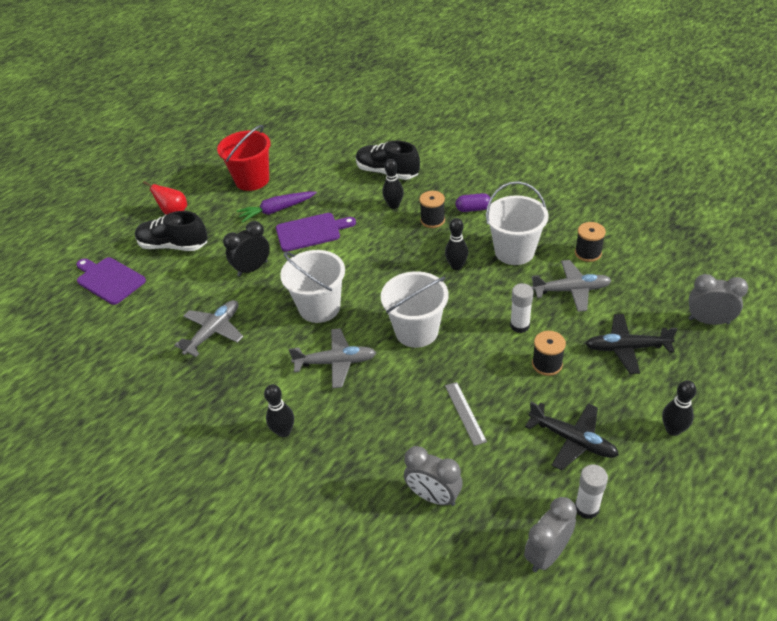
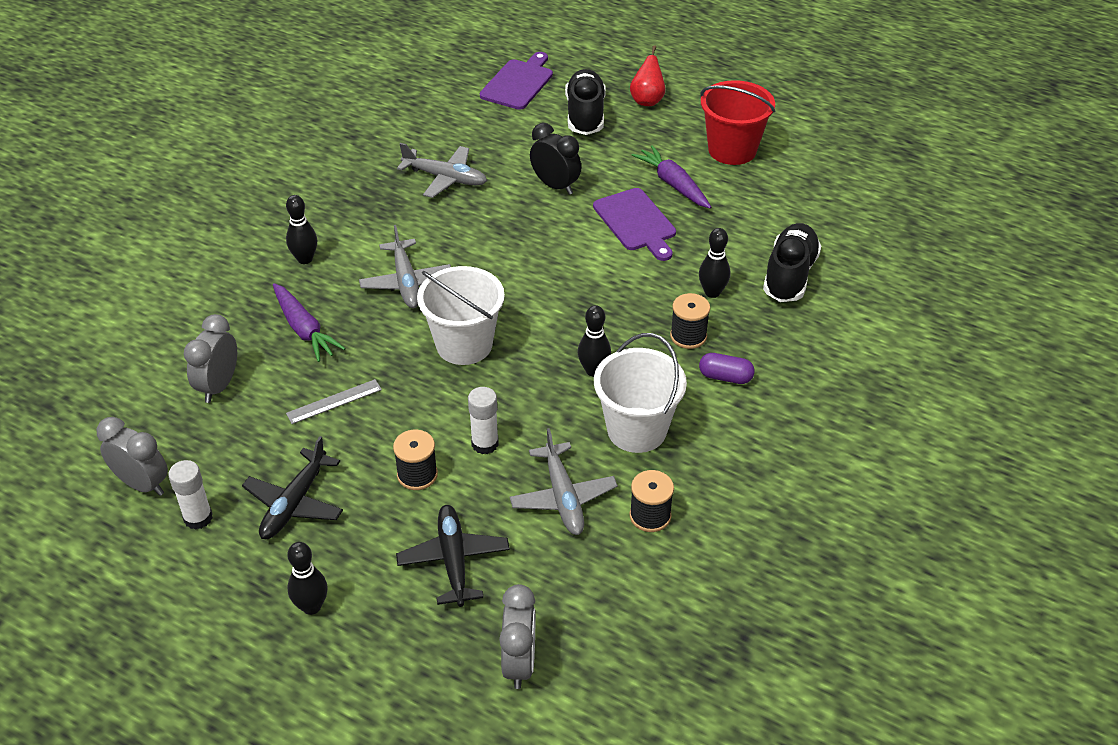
camera: 75 degrees right, 0 degrees up
white bucket [280,250,345,323] -> none
purple capsule [456,193,490,212] -> purple capsule turned 60 degrees counterclockwise [699,353,755,384]
none -> purple carrot [273,283,346,362]

